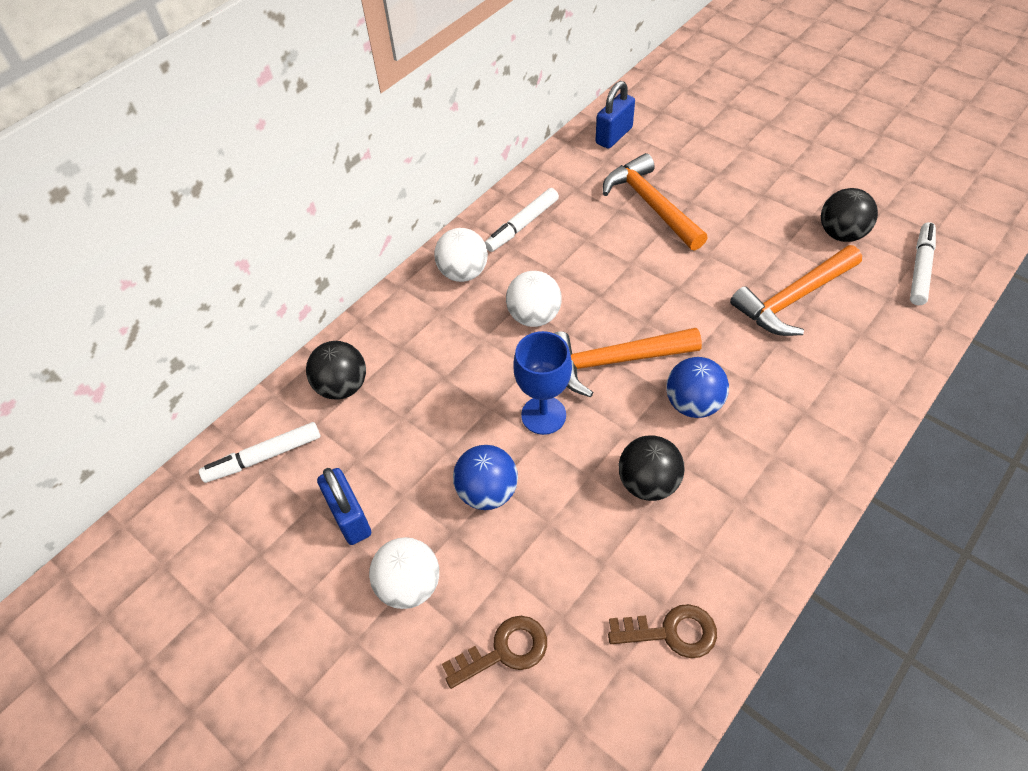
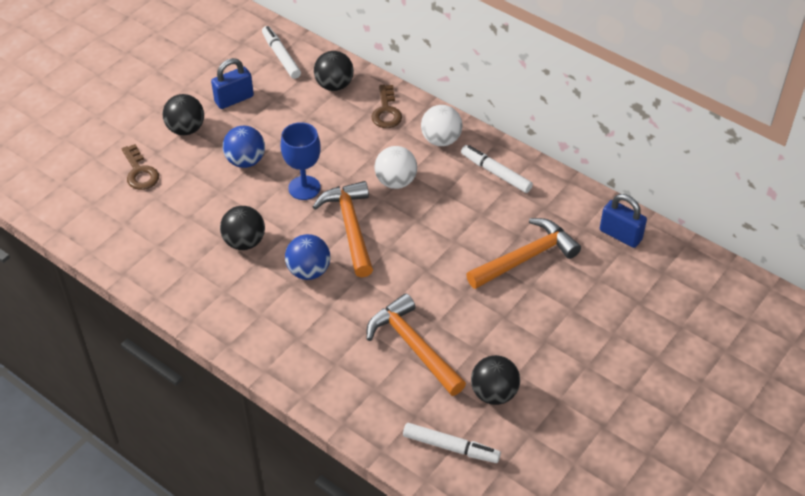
camera: 85 degrees right, 5 degrees down
white ball [369,537,439,609] -> black ball [163,94,204,135]
brown key [608,604,717,658] -> brown key moved to [371,85,402,128]

